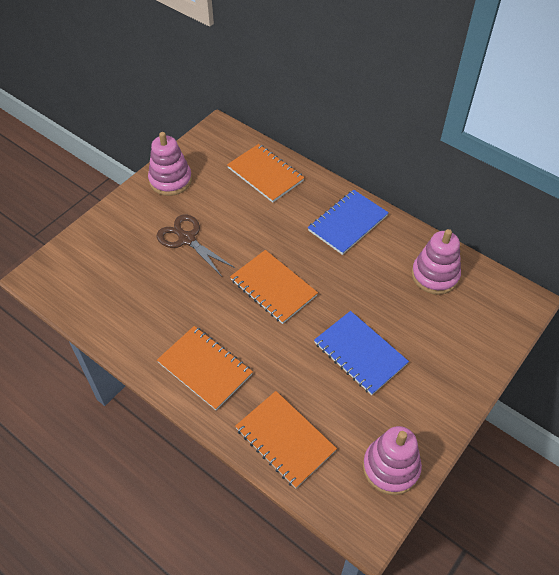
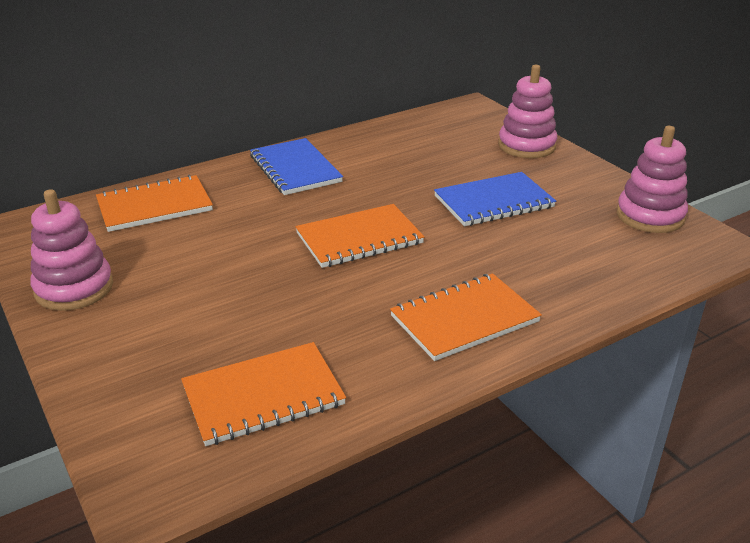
camera: 70 degrees left, 20 degrees down
brown scissors [157,214,235,277] -> none
orange notebook [235,391,337,489] -> orange notebook moved to [181,342,346,446]
pink stacking toy [412,229,461,295] -> pink stacking toy moved to [498,65,558,158]

